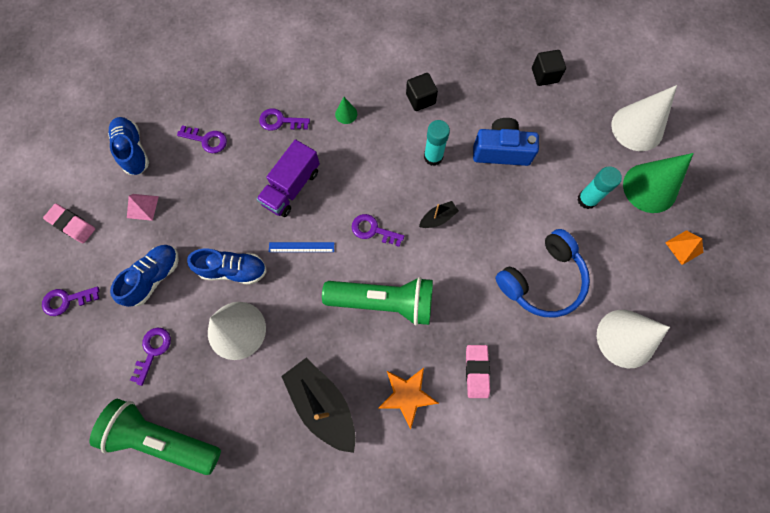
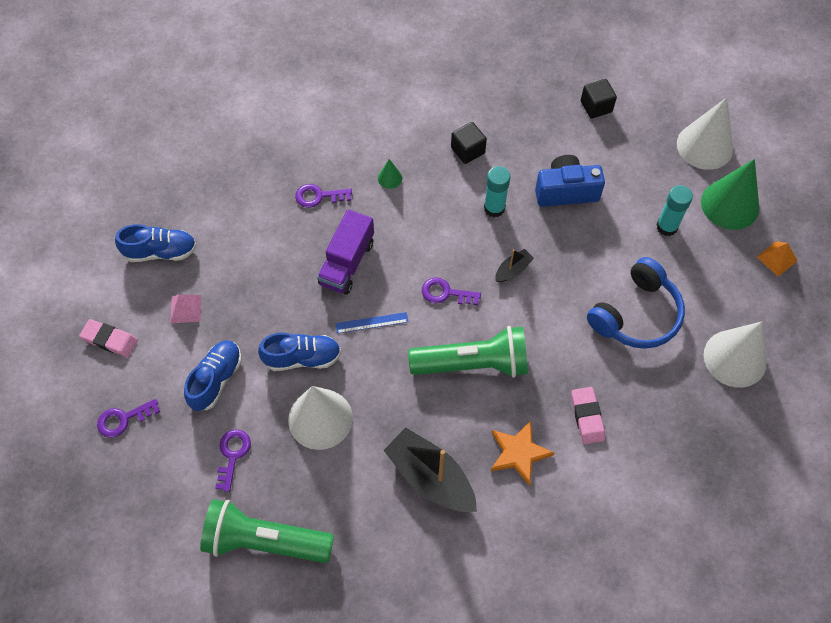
camera: 10 degrees left, 10 degrees down
blue shoe [108,117,149,175] -> blue shoe turned 120 degrees clockwise [115,224,197,262]
purple key [177,125,227,153] -> none

